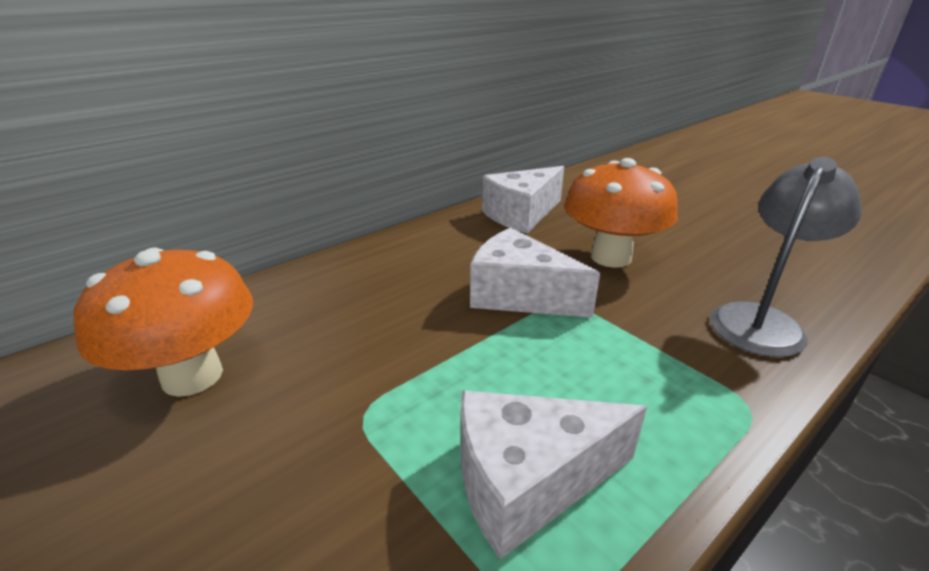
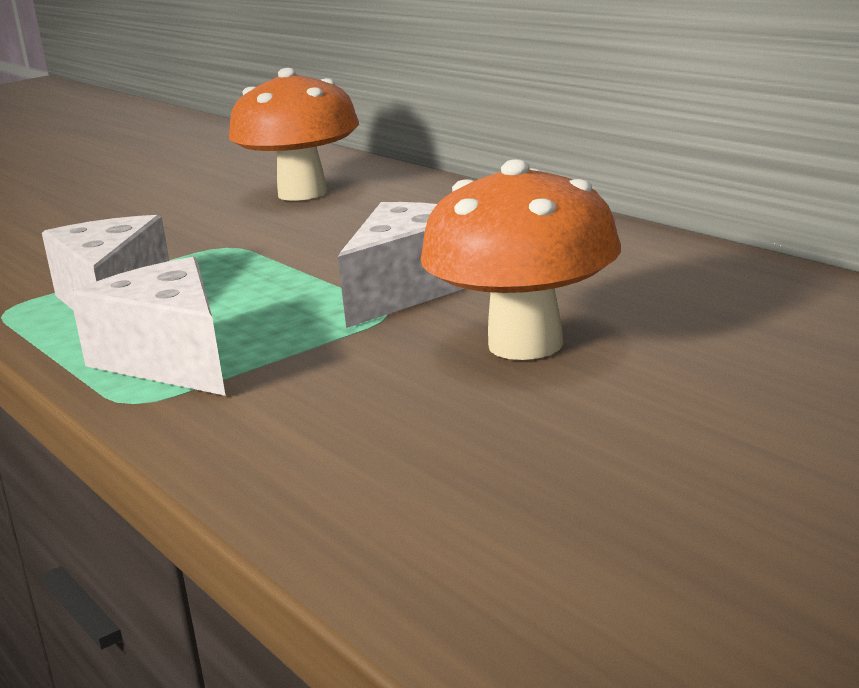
camera: 95 degrees right, 10 degrees down
white cheese [482,166,564,233] -> white cheese moved to [70,257,225,396]
grey lamp [710,157,862,357] -> none

